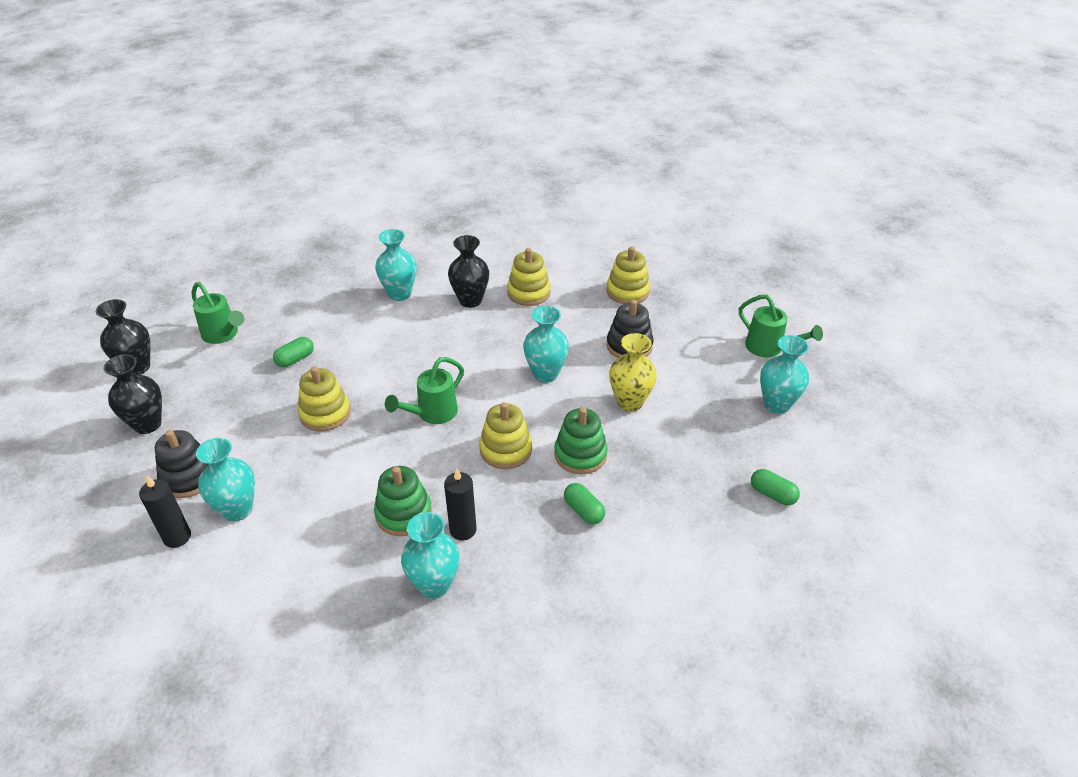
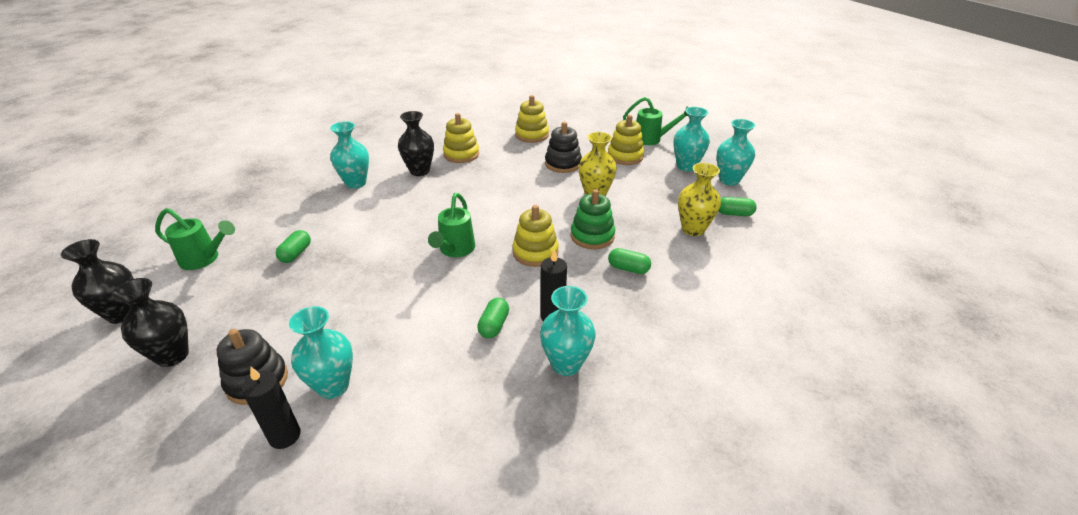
camera: 30 degrees left, 5 degrees down
yellow stacking toy [298,367,351,431] -> yellow stacking toy moved to [608,115,644,165]
green stacking toy [374,466,432,536] -> green capsule [477,298,509,338]
turquoise vase [523,306,569,383] -> turquoise vase moved to [717,119,756,186]
none -> yellow vase [678,163,721,236]

